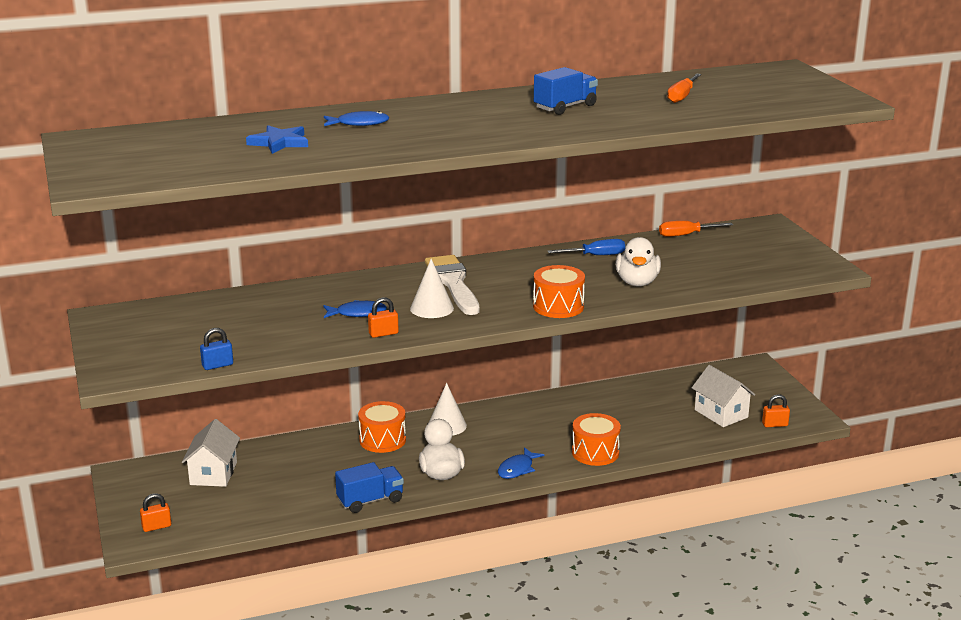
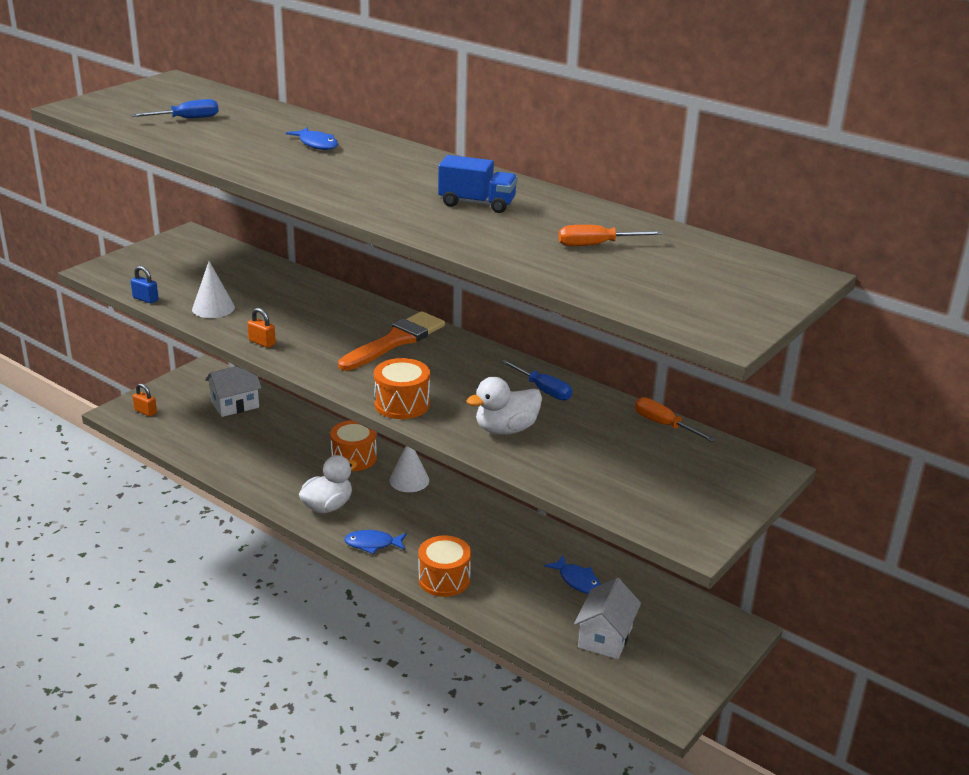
camera: 55 degrees right, 5 degrees up
blue star [246,125,308,154] -> none
blue fish [323,300,387,318] -> blue fish moved to [544,556,601,594]
blue truck [335,462,404,513] -> none
white cone [410,259,454,318] -> white cone moved to [192,261,235,318]
white brush [425,255,479,315] -> orange brush [338,311,445,371]
orange padlock [762,394,790,427] -> none
none -> blue screwdriver [131,99,219,118]

